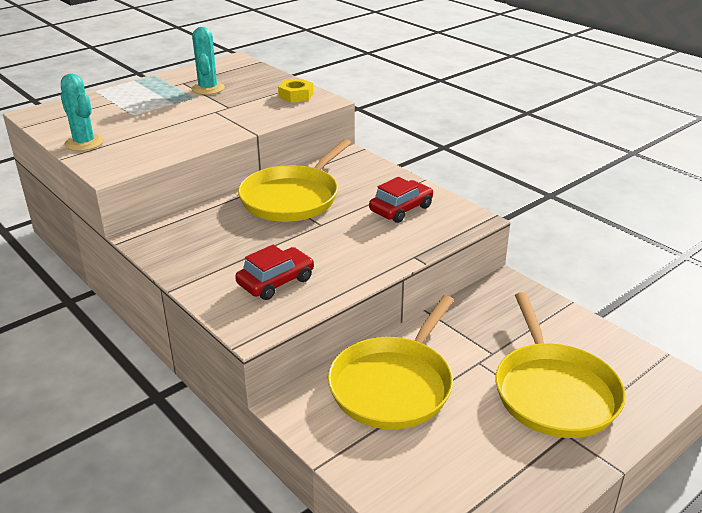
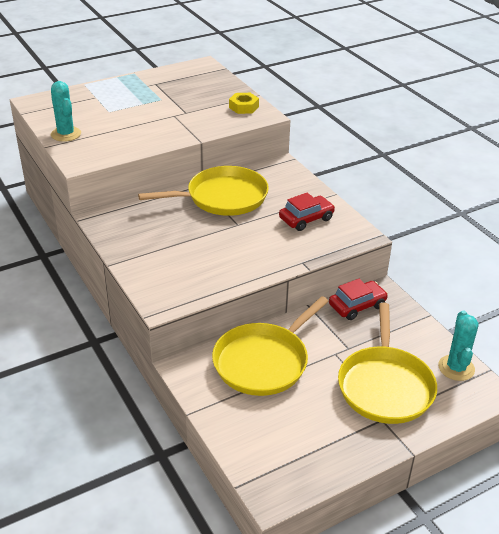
camera: 10 degrees right, 5 degrees up
turquoise cactus [191,27,225,95] -> turquoise cactus moved to [438,311,479,381]
red car [235,245,314,300] -> red car moved to [329,279,388,320]
yellow pan [238,139,351,222] -> yellow pan turned 150 degrees counterclockwise [138,166,269,216]

